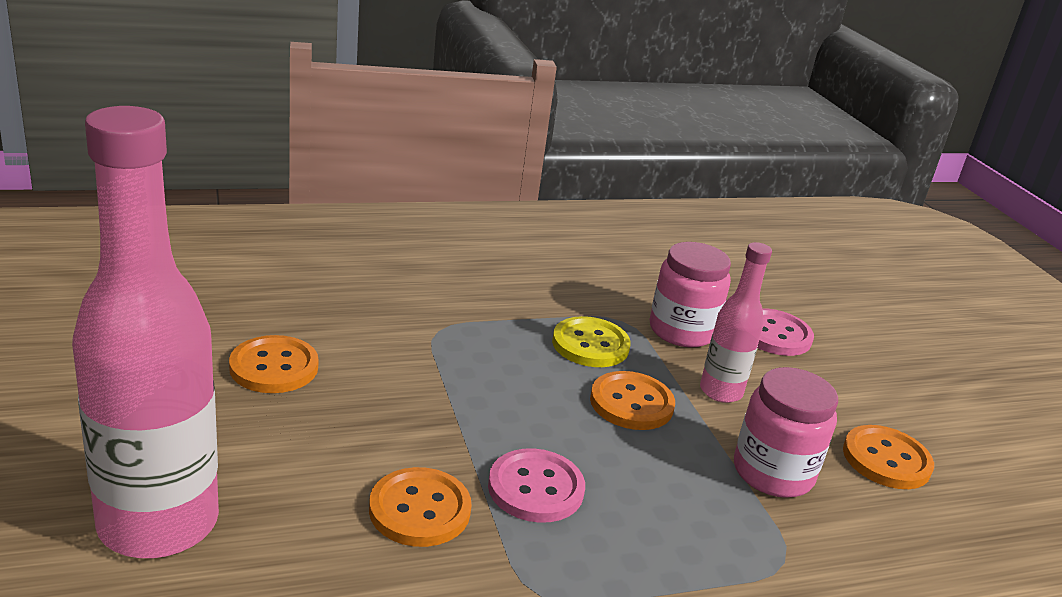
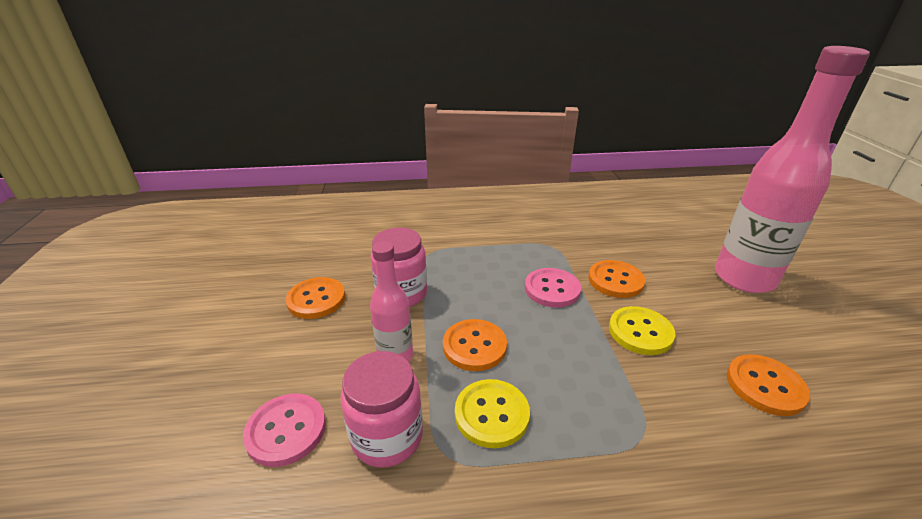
camera: 165 degrees left, 5 degrees up
none -> yellow button [609,306,675,355]

